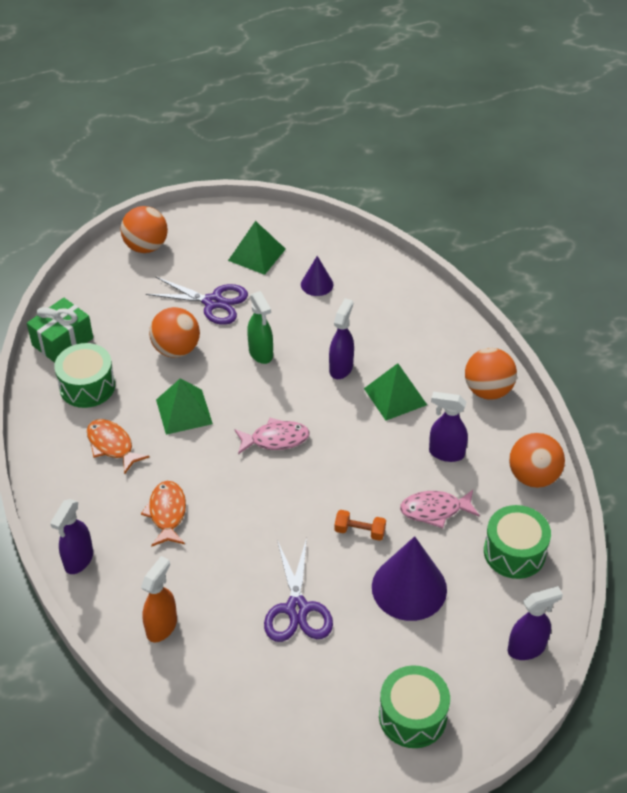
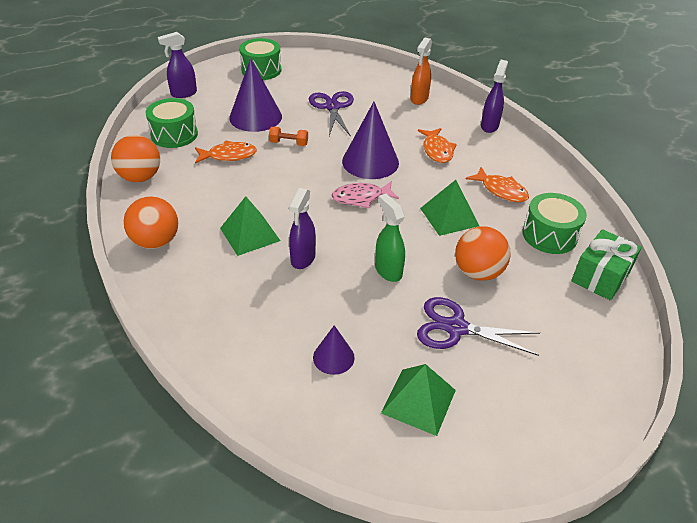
camera: 175 degrees right, 5 degrees down
orange ball [120,206,168,253] -> none
pink fish [400,490,480,528] -> orange fish [195,140,257,164]
purple spray bottle [429,392,468,462] -> none
none -> purple cone [342,102,399,179]

